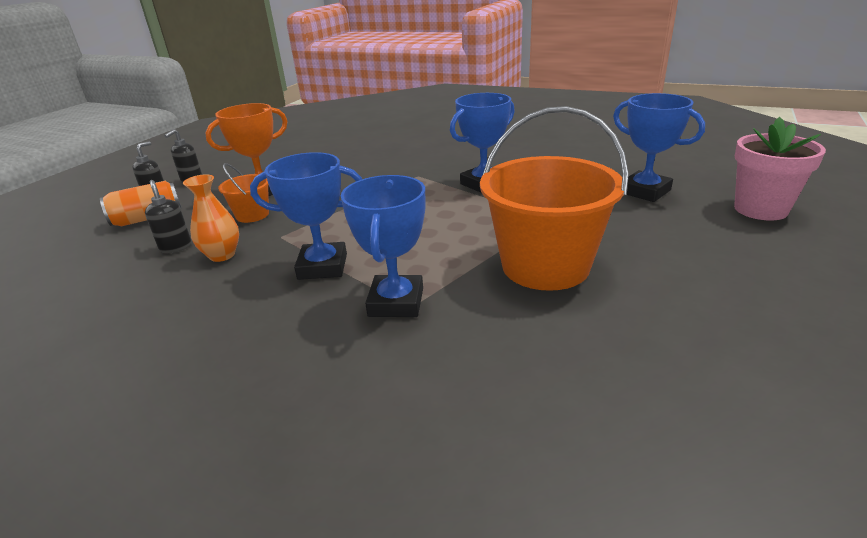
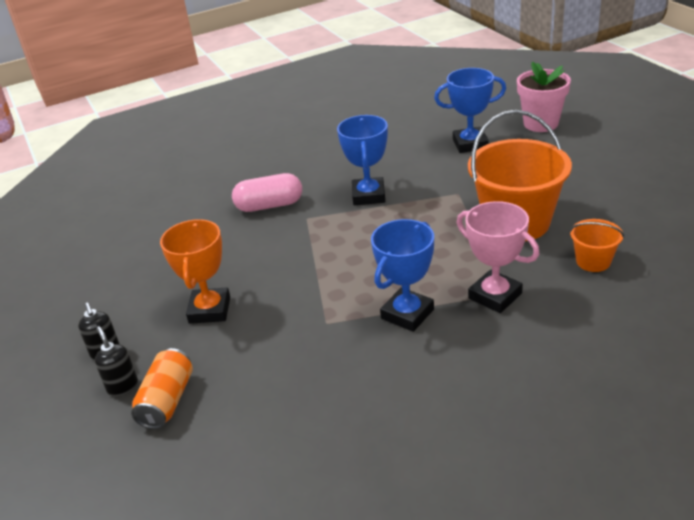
camera: 50 degrees left, 5 degrees up
black soap dispenser [145,180,192,253] -> none
orange vase [183,174,239,262] -> none
orange bucket [218,163,269,223] -> orange bucket moved to [569,219,624,272]
blue trophy [341,175,426,317] -> pink trophy [457,201,539,313]
none -> pink capsule [232,173,302,212]

